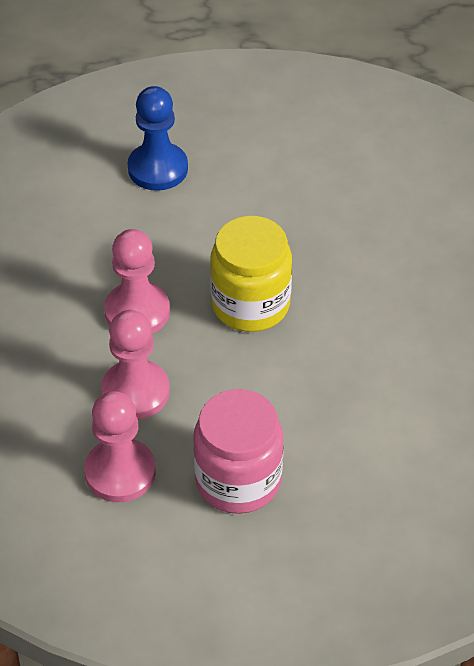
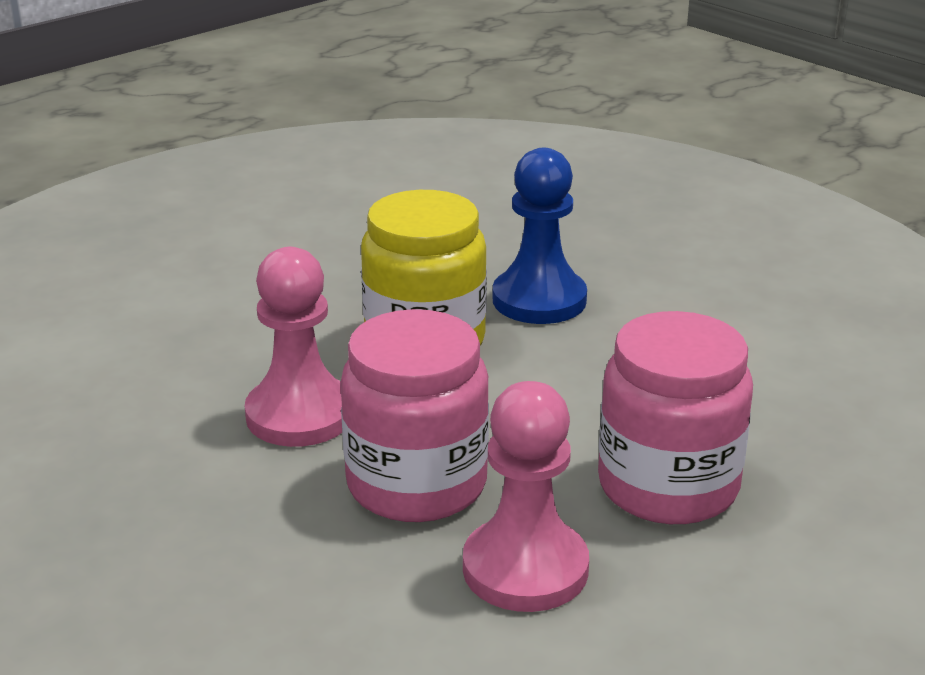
camera: 45 degrees left, 20 degrees down
pink pawn [101,310,169,419] -> pink jar [341,309,489,522]
blue pawn [128,86,188,191] -> blue pawn moved to [493,148,587,324]

